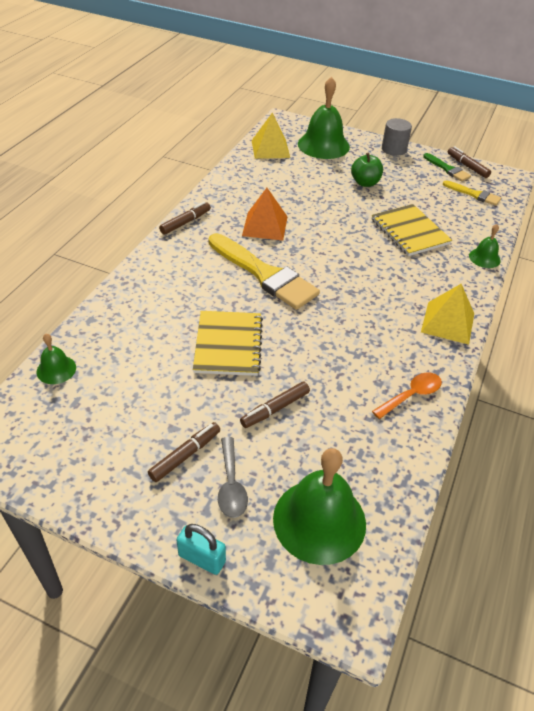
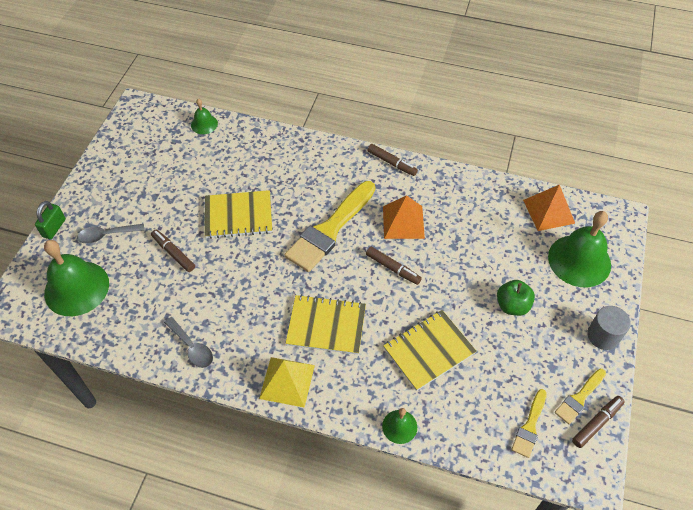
camera: 85 degrees right, 10 degrees up
brown marker [148,422,220,482] -> brown marker moved to [366,247,422,285]
turquoise padlock [176,524,226,575] -> green padlock [35,201,66,239]
yellow pyramid [252,112,290,159] -> orange pyramid [523,184,575,231]
orange spoon [372,372,442,419] -> grey spoon [164,317,213,368]
green brush [423,153,471,182] -> yellow brush [555,369,606,425]
none -> yellow notebook [285,294,366,355]

